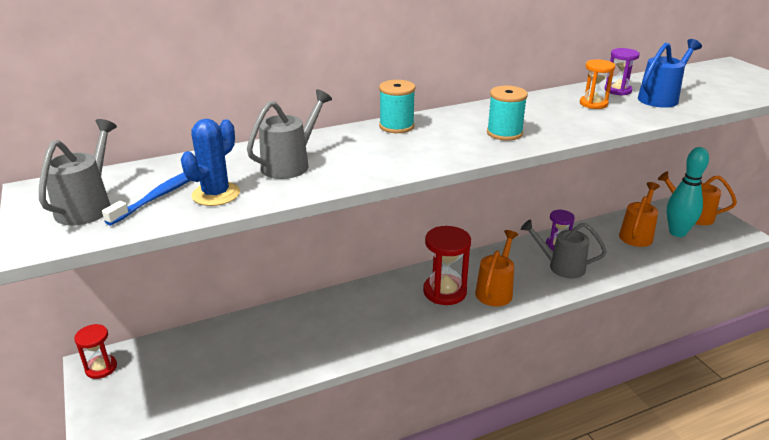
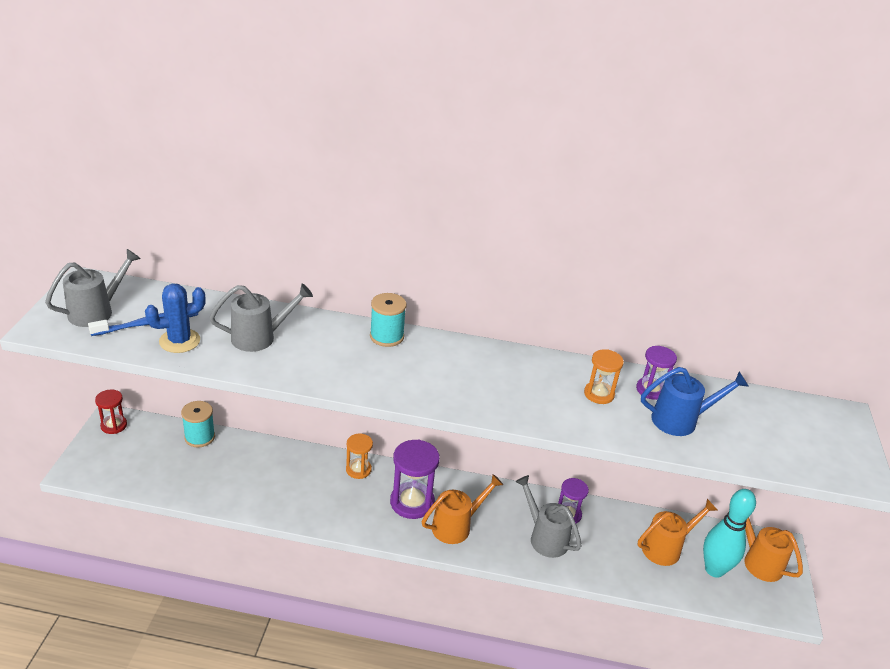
camera: 30 degrees right, 5 degrees up
red hourglass [423,226,471,305] -> purple hourglass [390,440,440,519]
turquoise spool [487,86,528,141] -> turquoise spool moved to [181,401,215,447]
none -> orange hourglass [346,434,373,479]

